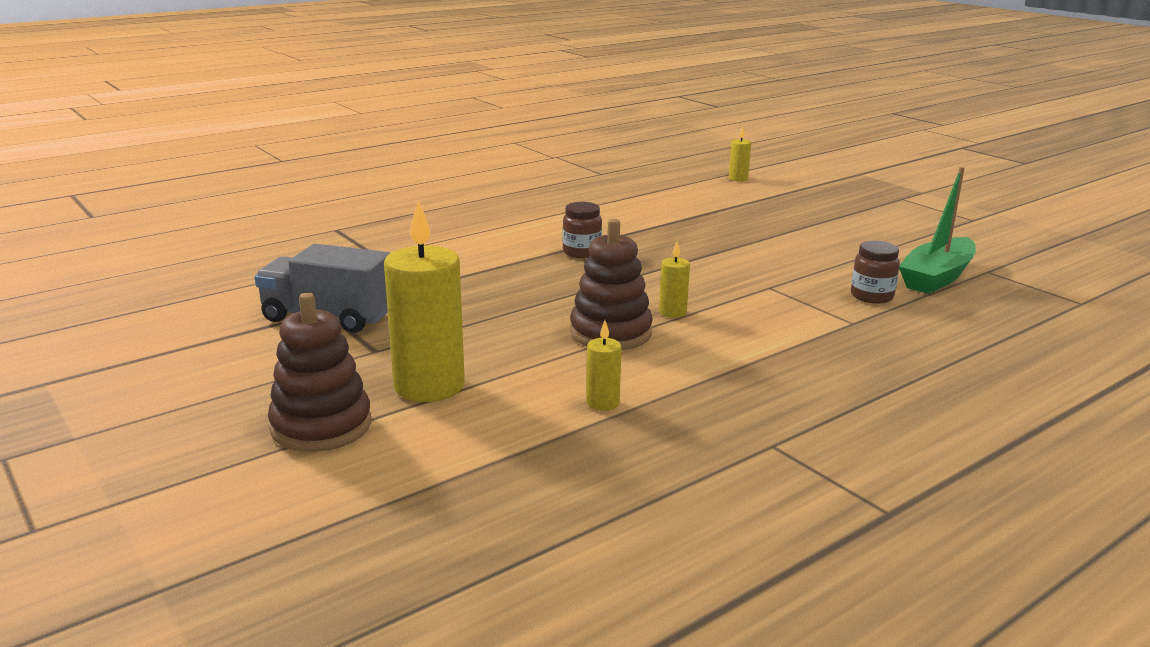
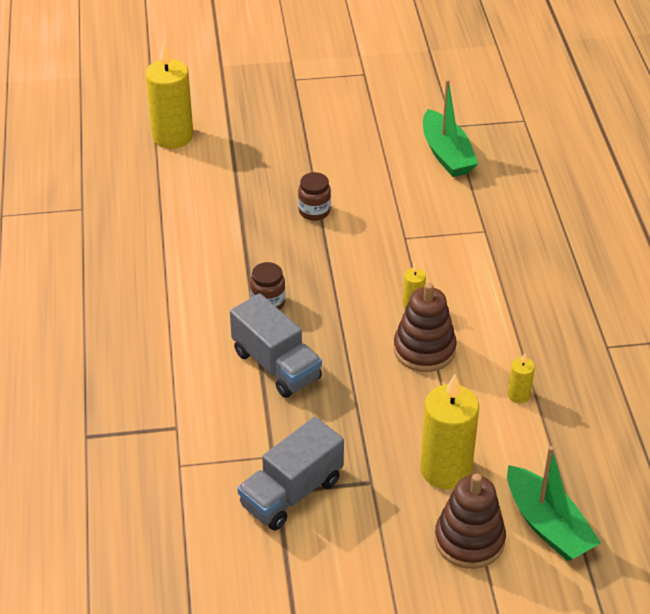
camera: 60 degrees left, 20 degrees up
yellow candle [729,126,751,181] -> yellow candle [145,42,193,149], size x2.17
brown jar [851,241,900,304] -> brown jar moved to [298,172,331,221]
none -> grey truck [230,293,322,398]
none -> green boat [507,446,601,561]

